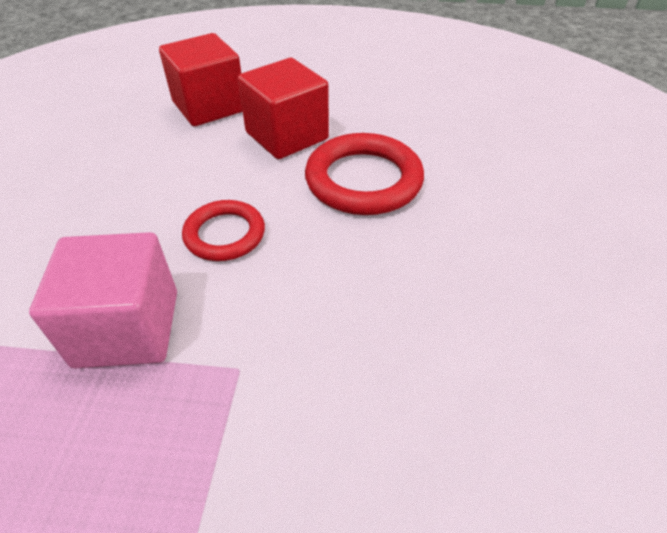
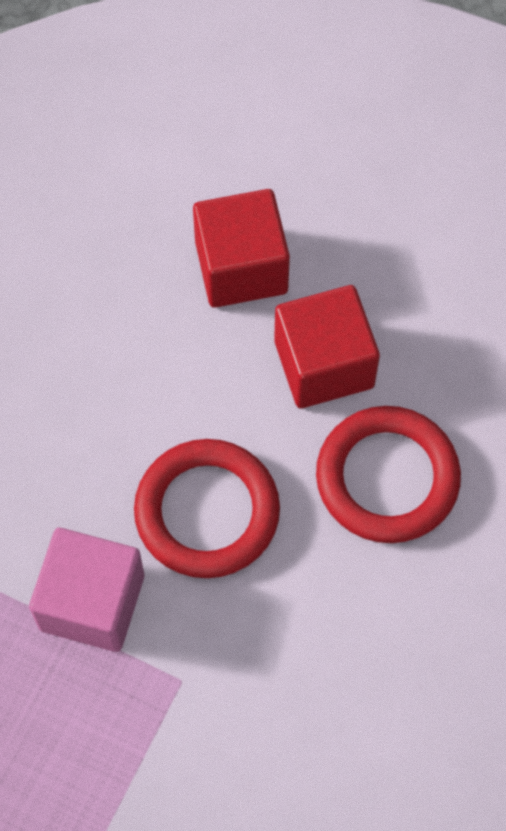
camera: 20 degrees right, 20 degrees up
red ring [182,200,265,261] -> red ring [134,439,280,578], size x1.61

